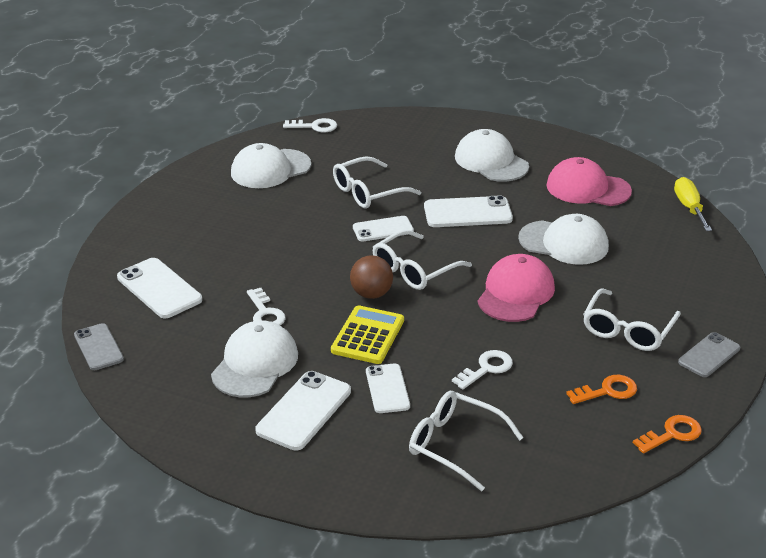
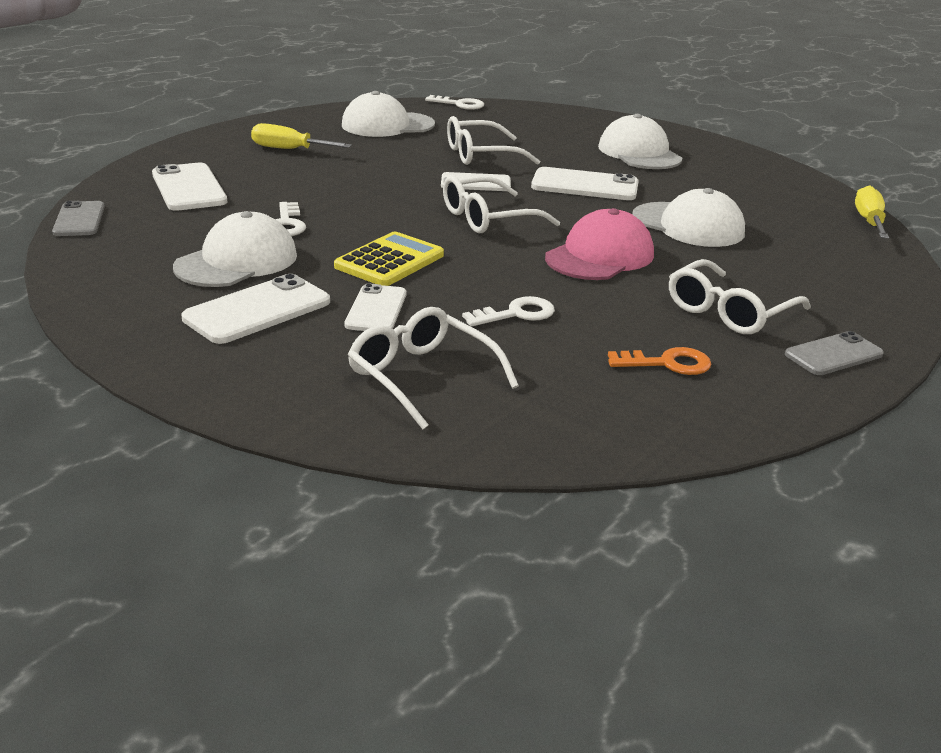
camera: 15 degrees right, 5 degrees down
brown ball [350,255,393,299] -> none
pink cap [546,157,632,206] -> none
orange key [633,415,702,453] -> none
none -> yellow screwdriver [251,123,352,149]

